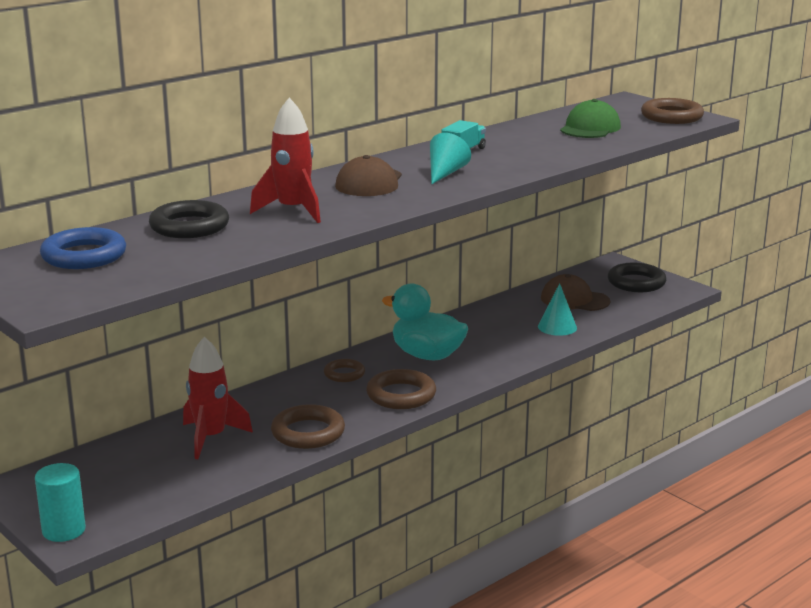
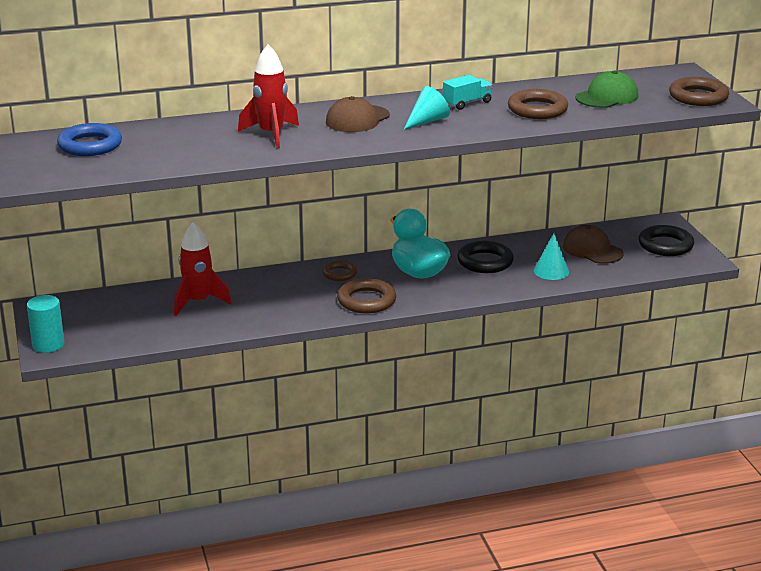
camera: 25 degrees right, 5 degrees up
black ring [149,200,229,238] -> black ring moved to [457,241,514,273]
brown ring [271,404,345,449] -> brown ring moved to [508,89,568,119]

